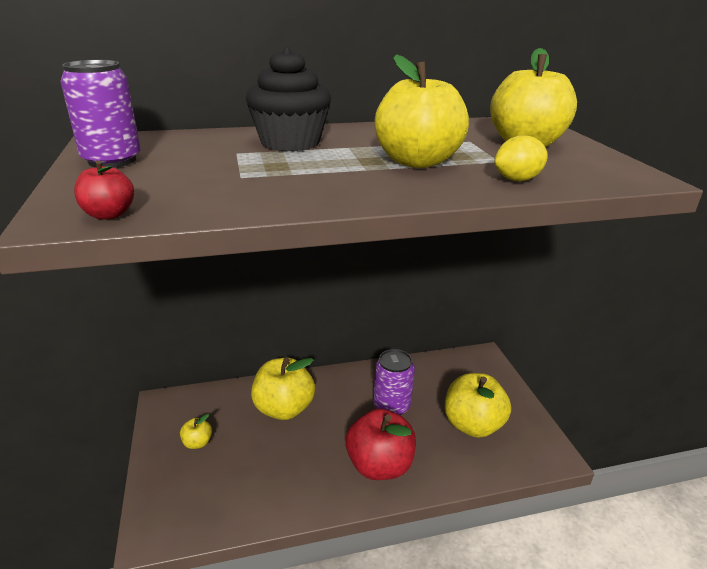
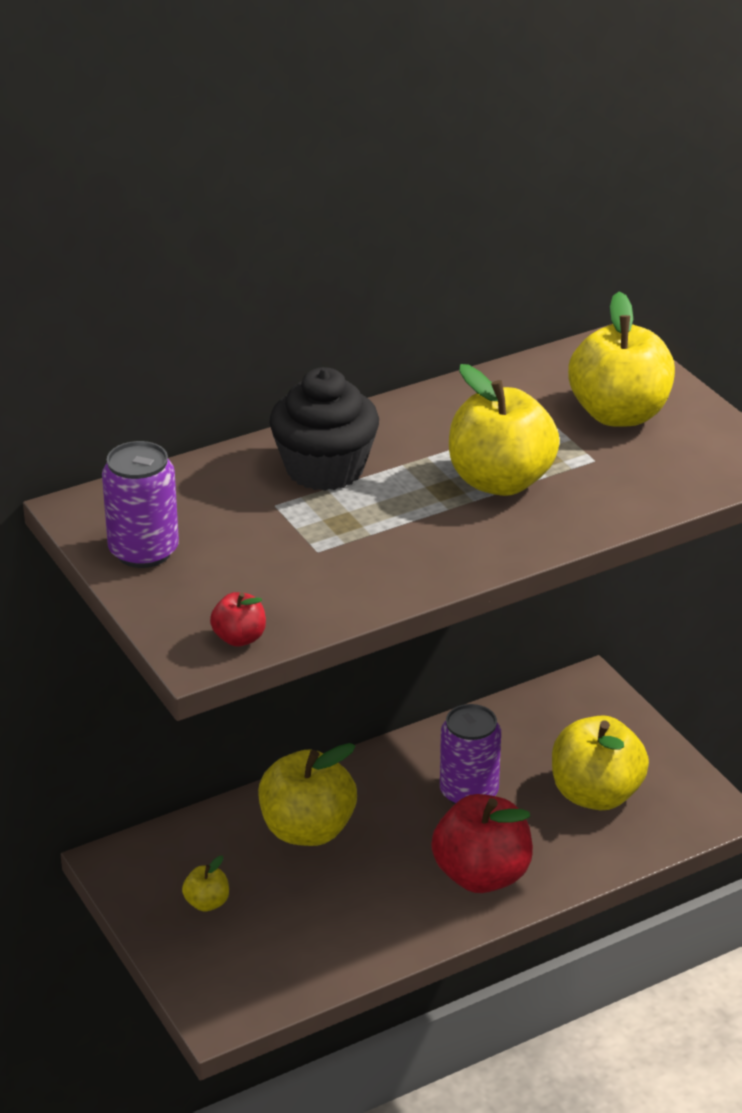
camera: 15 degrees left, 5 degrees up
yellow lemon [494,135,548,181] -> none

